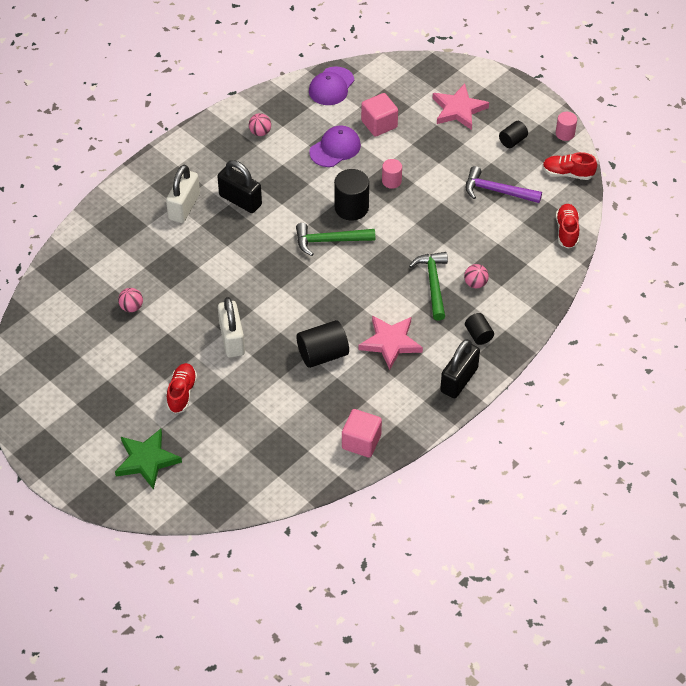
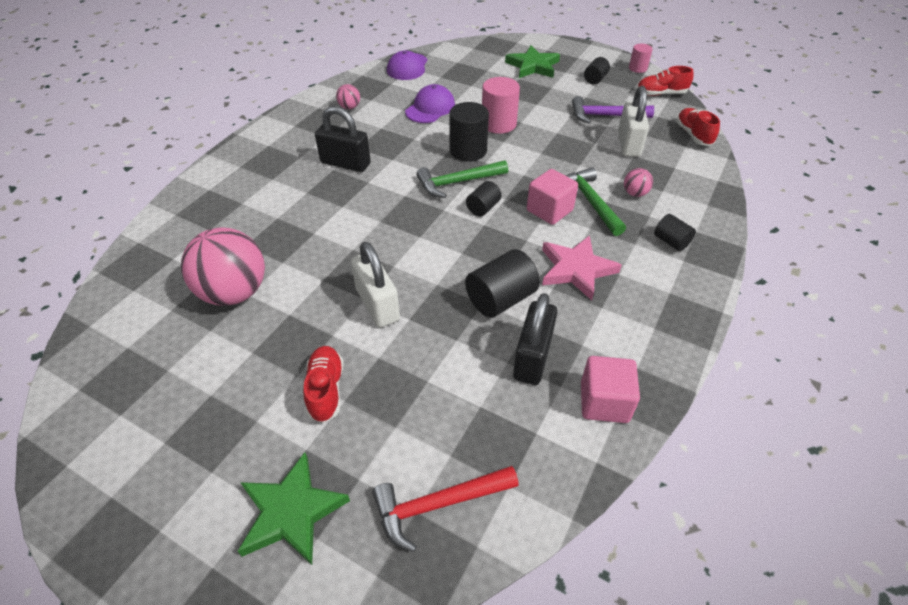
camera: 15 degrees left, 5 degrees down
pink ball [118,288,143,312] -> pink ball [181,227,265,306], size x2.28
white padlock [166,165,200,223] -> white padlock moved to [618,86,649,157]
pink cube [361,93,398,137] -> pink cube moved to [527,169,578,225]
pink cylinder [382,159,402,189] -> pink cylinder [482,77,520,134], size x1.71
pink star [432,84,489,130] -> green star [505,45,560,78]
black padlock [440,339,480,398] -> black padlock moved to [513,293,557,385]
none -> red hammer [372,466,519,552]
none -> black cylinder [466,181,502,216]

